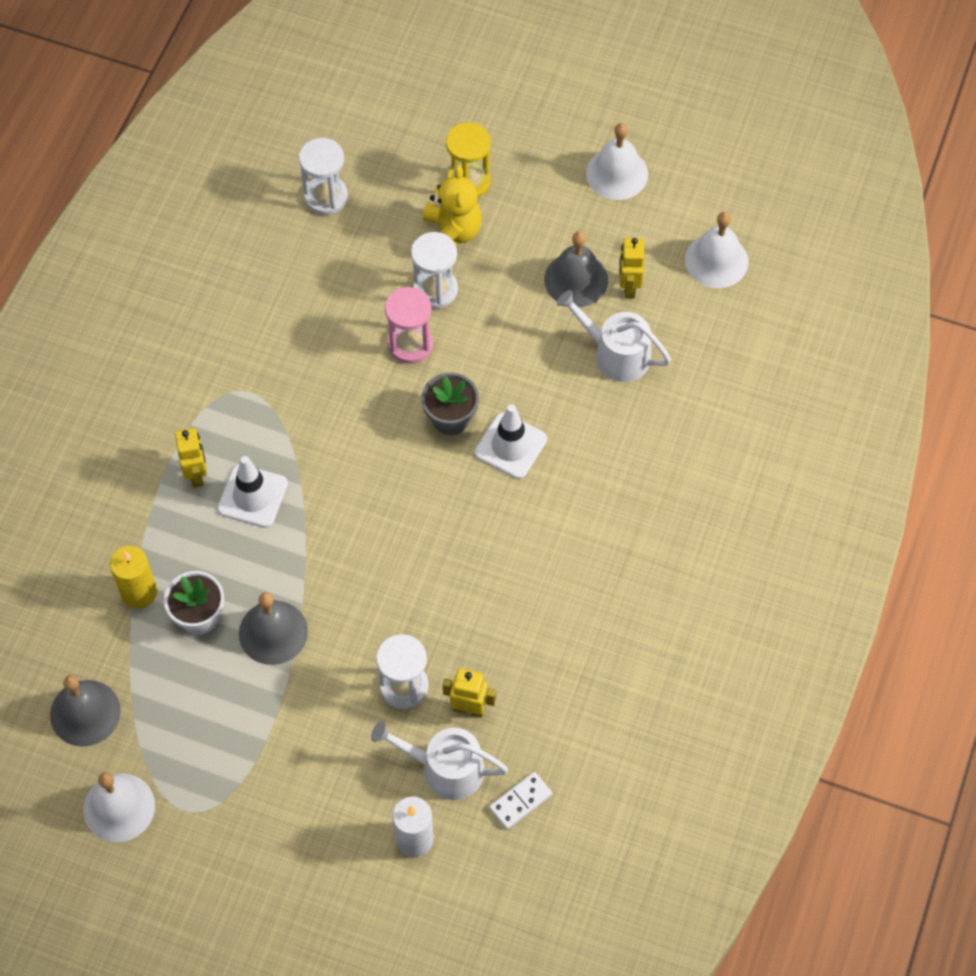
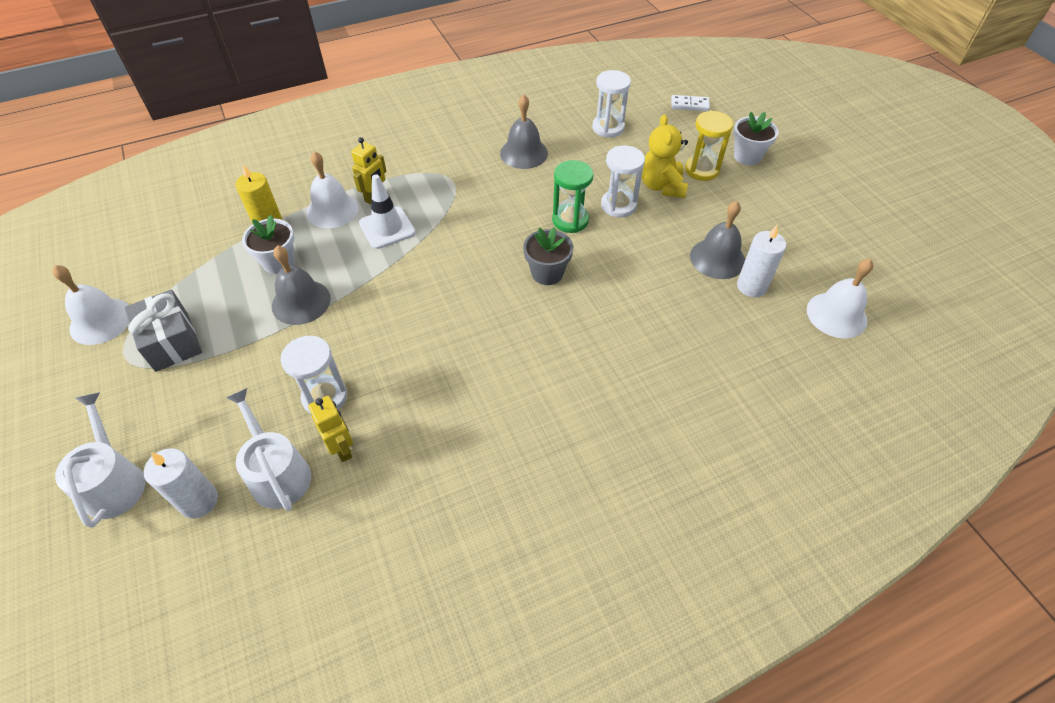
camera: 45 degrees right, 10 degrees down
grey bell [50,675,121,747] -> grey bell moved to [500,94,548,169]
pink hourglass [385,287,433,364] -> green hourglass [552,160,593,233]
yellow teddy bear [423,165,482,247] -> yellow teddy bear turned 135 degrees clockwise [642,114,688,198]
white traffic cone [474,404,547,479] -> none
white domino [489,772,552,829] -> white domino moved to [671,95,710,111]
white watering can [556,290,671,382] -> white watering can moved to [55,392,145,528]
white bell [586,123,648,200] -> white bell moved to [306,151,359,228]
yellow robot [619,238,644,299] -> white candle [737,225,786,297]
none -> grey gift [124,289,202,372]
none -> white flower pot [734,112,779,165]

